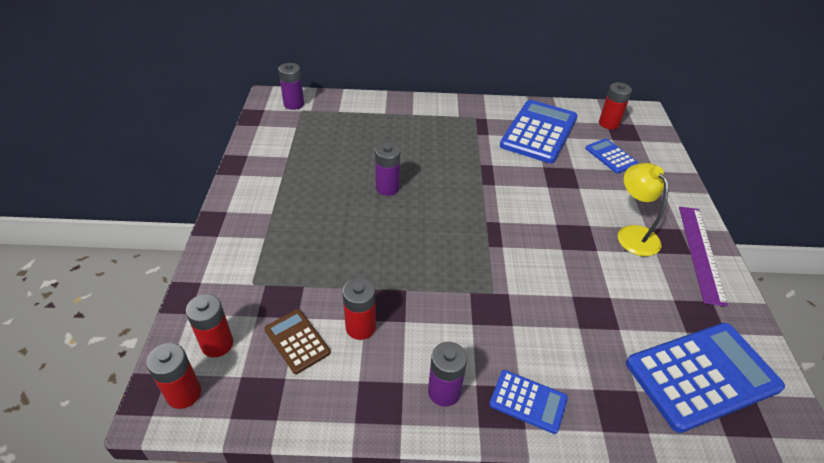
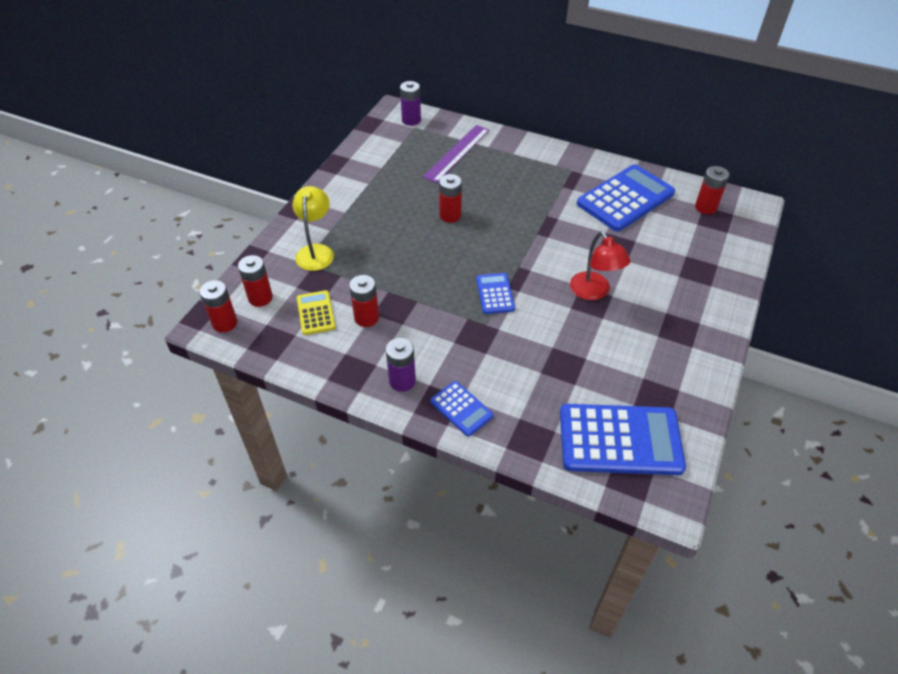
camera: 25 degrees right, 5 degrees up
brown calculator [264,309,331,374] -> yellow calculator [297,290,336,335]
purple battery [375,143,400,196] -> red battery [439,174,462,223]
blue calculator [585,138,638,173] -> blue calculator moved to [476,273,515,314]
yellow lamp [618,163,669,256] -> yellow lamp moved to [293,186,334,271]
purple ruler [679,207,728,307] -> purple ruler moved to [423,125,490,183]
none -> red lamp [570,231,630,300]

